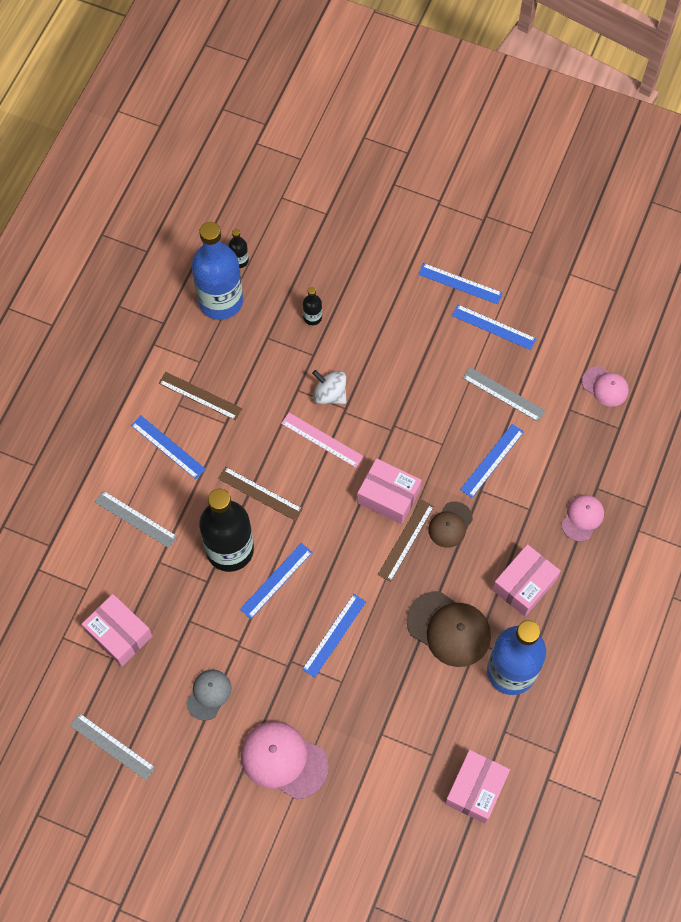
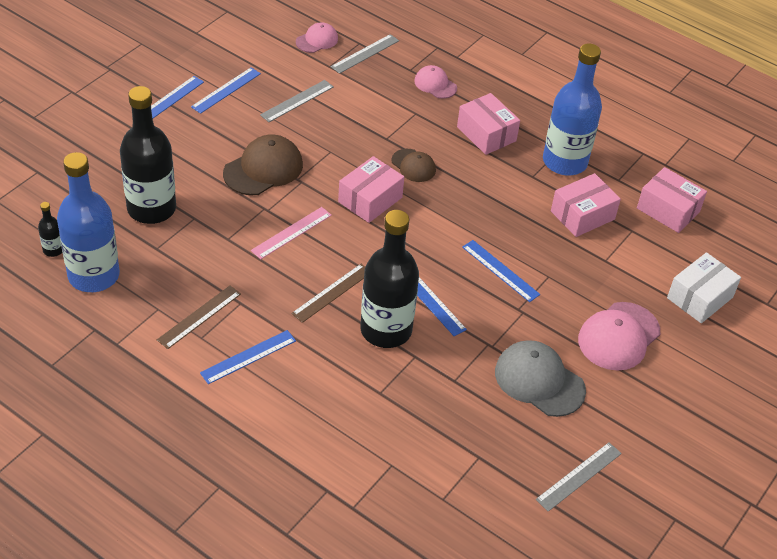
camera: 80 degrees left, 20 degrees down
pink box [82,594,153,666] -> pink box moved to [551,173,621,237]
grey ruler [95,490,178,548] -> grey ruler moved to [331,34,399,74]
grey cap [186,669,232,720] -> grey cap [495,340,586,417], size x1.70
black bottle [303,287,322,325] -> black bottle [120,86,176,224], size x2.43
white spinning top [312,370,347,404] -> none
brown ruler [378,500,434,582] -> none
brown cap [407,591,491,667] -> brown cap moved to [223,135,303,195]
blue ruler [460,424,524,498] -> none
none -> white box [667,252,741,323]

